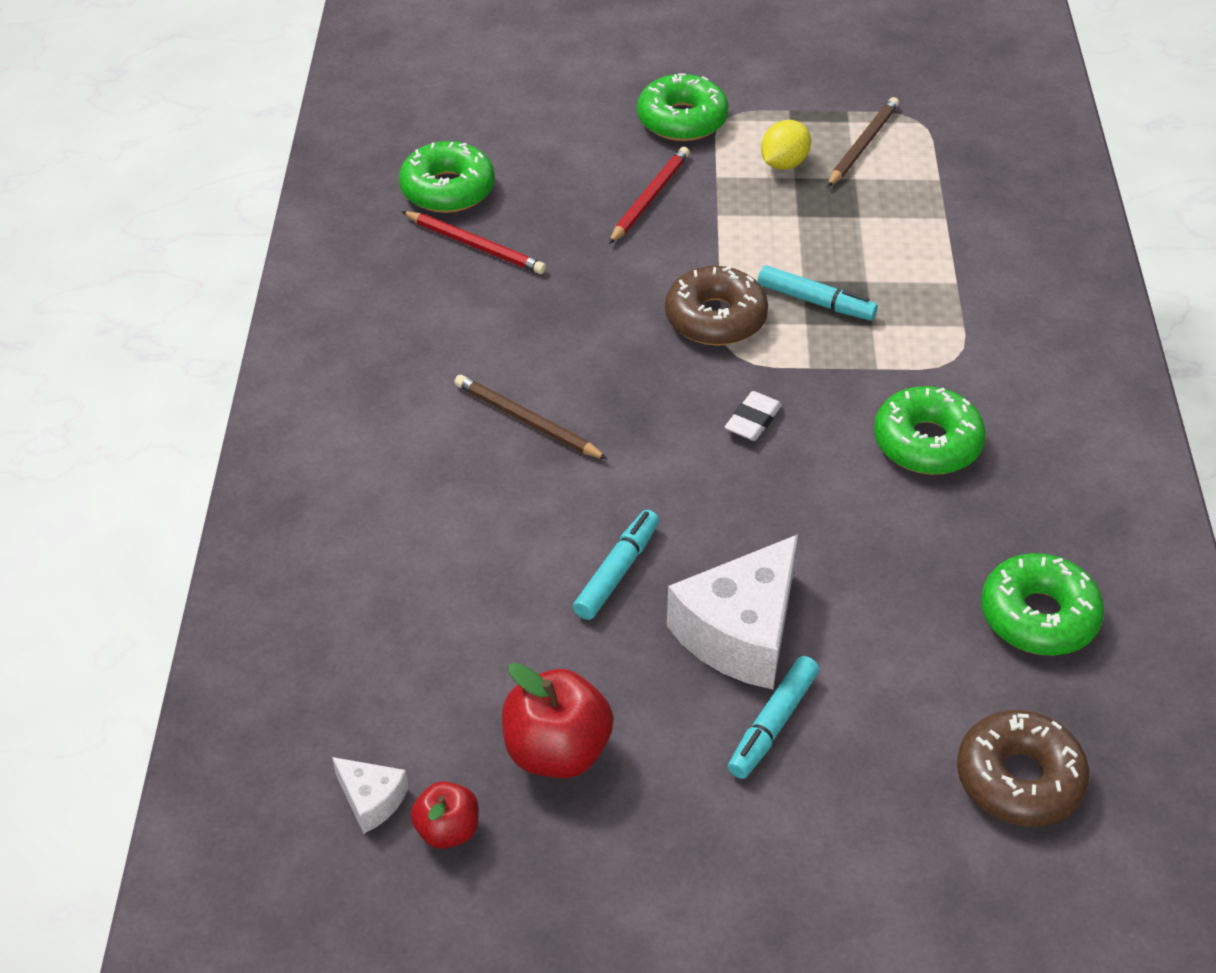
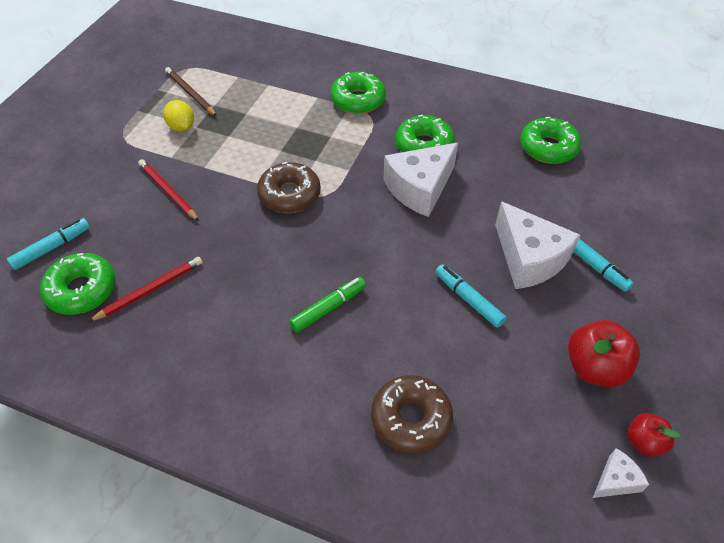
camera: 70 degrees left, 5 degrees up
brown pencil [454,375,608,459] -> green marker [289,277,366,333]
green donut [637,73,729,141] -> green donut moved to [330,72,386,114]
white eraser [725,391,782,441] -> none
turquoise marker [758,265,878,320] -> turquoise marker moved to [7,218,90,270]
brown donut [957,710,1090,827] -> brown donut moved to [371,375,453,454]
none -> white cheese [383,143,458,217]

